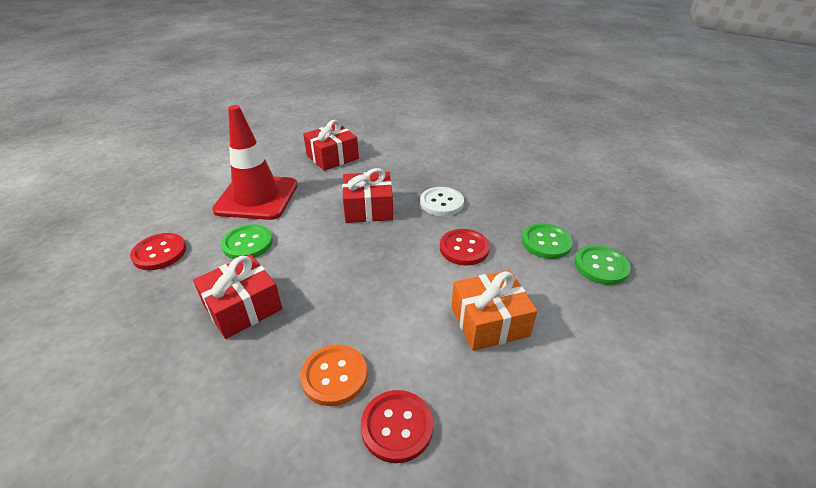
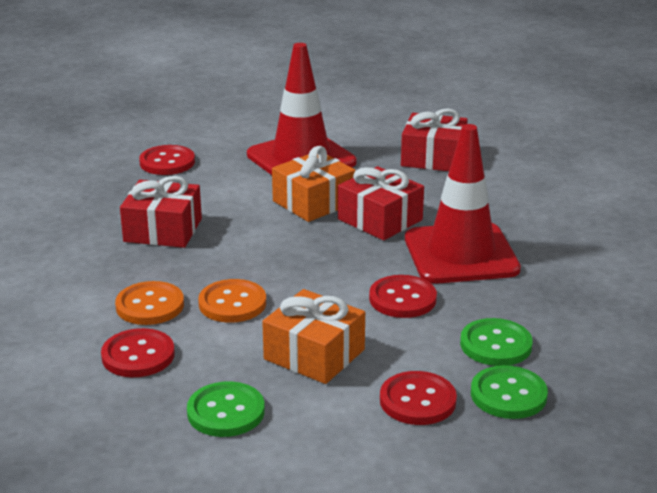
camera: 50 degrees right, 10 degrees down
green button [221,224,273,259] -> green button moved to [187,381,265,437]
white button [420,187,464,216] -> red traffic cone [405,124,521,284]
none -> orange button [198,279,266,323]
none -> orange gift [272,146,356,222]
none -> red button [380,371,457,425]

